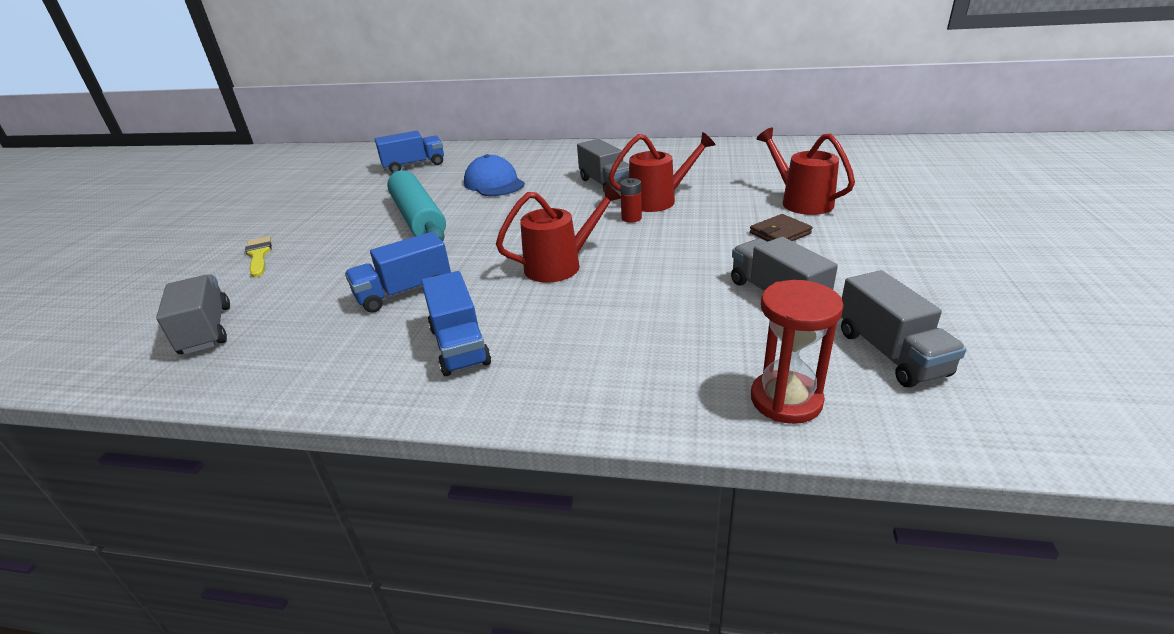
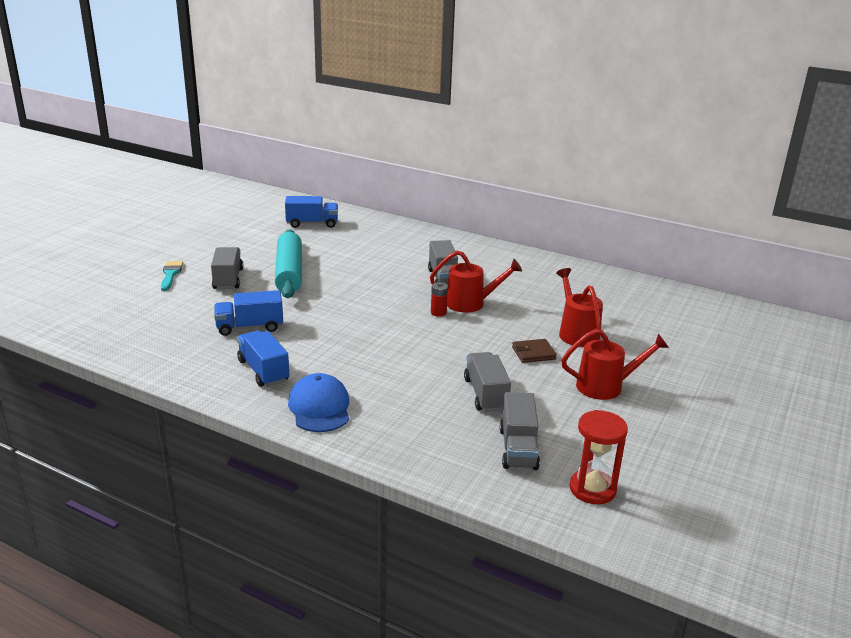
camera: 15 degrees right, 5 degrees down
grey truck [156,274,230,355] -> grey truck moved to [211,247,243,289]
yellow brush [245,236,272,278] -> turquoise brush [161,261,183,291]
blue truck [421,271,491,376] -> blue truck turned 150 degrees clockwise [237,330,289,387]
blue cap [464,154,525,196] -> blue cap moved to [288,373,349,432]
red watering can [496,184,622,283] -> red watering can moved to [561,329,669,400]
red hourglass [751,280,844,424] -> red hourglass moved to [569,410,628,504]

